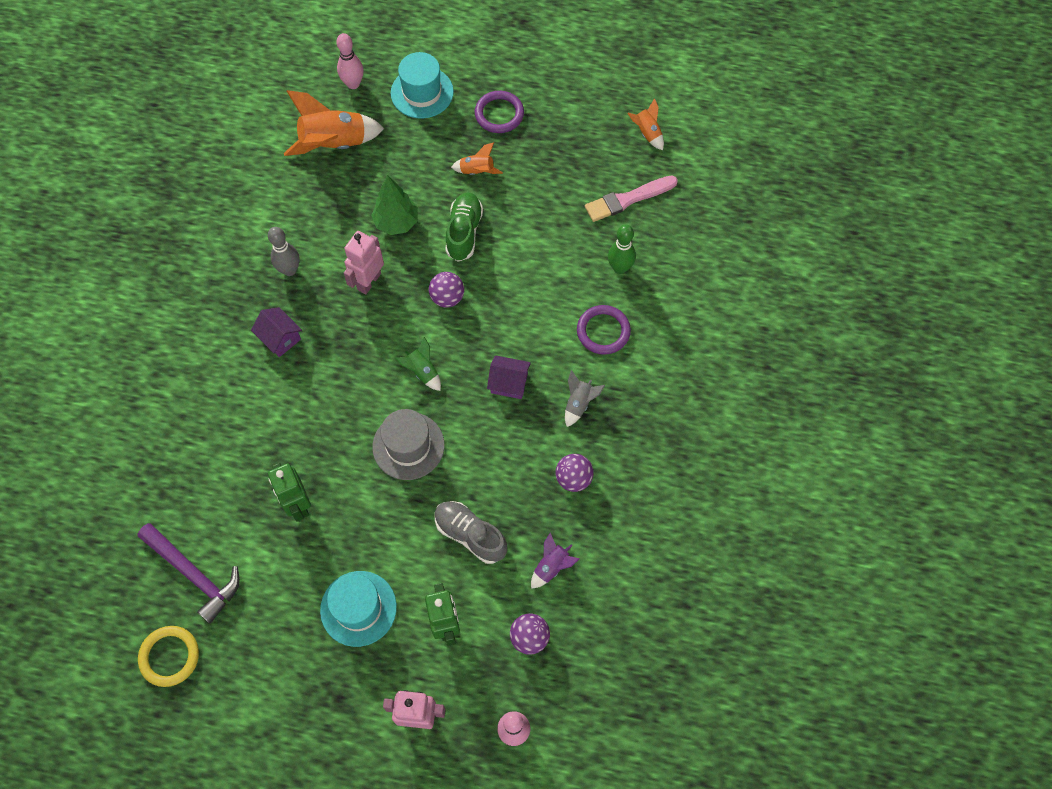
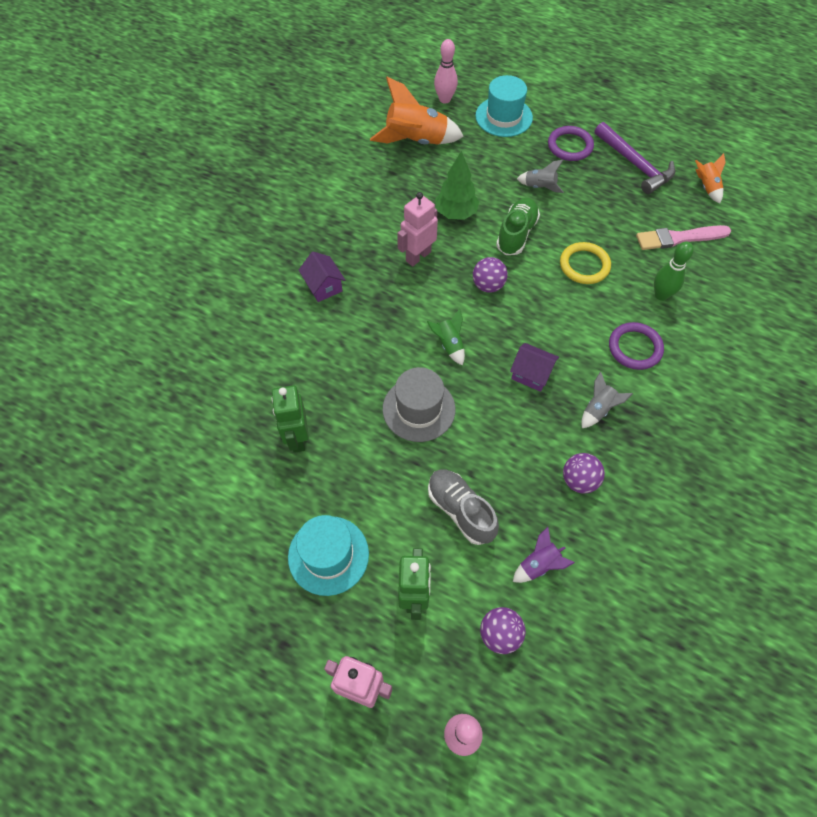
camera: 15 degrees right, 5 degrees down
purple hammer [138,523,240,623] -> purple hammer moved to [595,122,675,194]
yellow ring [138,626,199,687] -> yellow ring moved to [560,242,611,284]
grey bowling pin [268,227,300,276] -> none
orange rocket [451,142,503,175] -> grey rocket [517,160,564,193]

